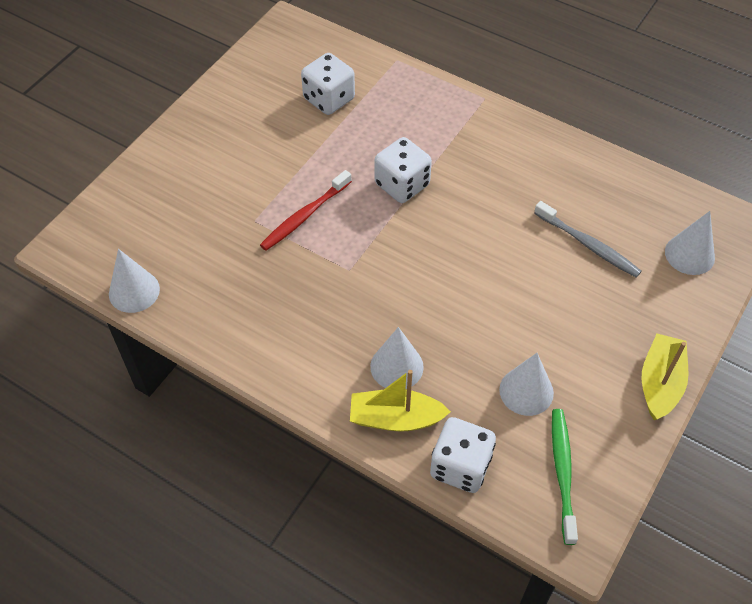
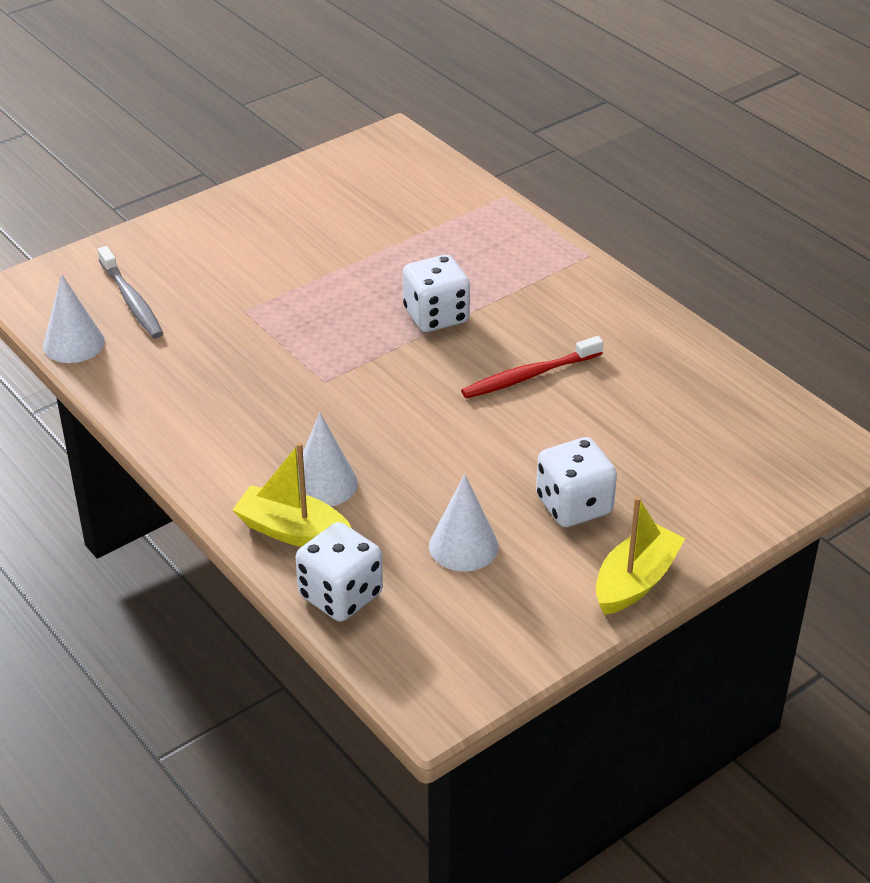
camera: 20 degrees right, 15 degrees down
red toothbrush [260,170,352,251] -> red toothbrush moved to [461,336,603,399]
white dice [301,53,355,115] -> white dice moved to [536,437,617,527]
grey toothbrush [534,201,642,278] -> grey toothbrush moved to [98,246,163,338]
green toothbrush [552,409,578,545] -> none
white cone [665,211,715,275] -> none

